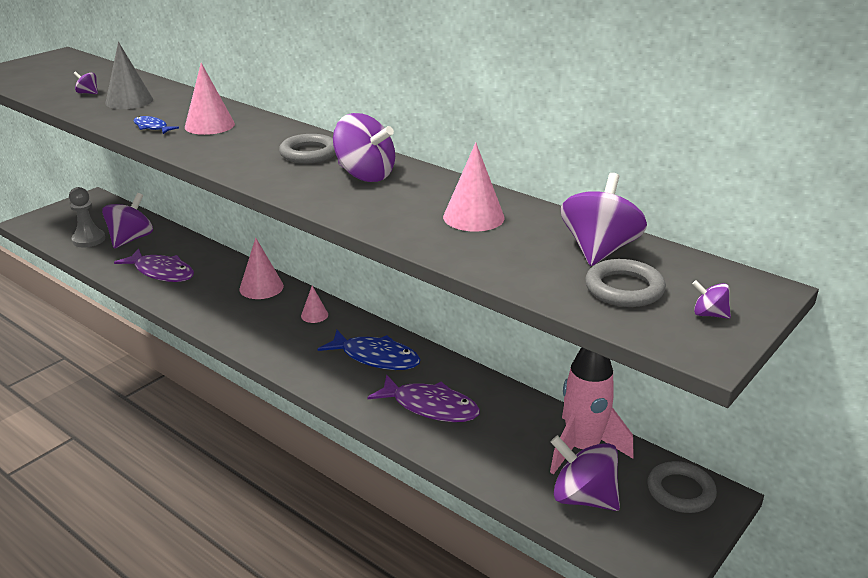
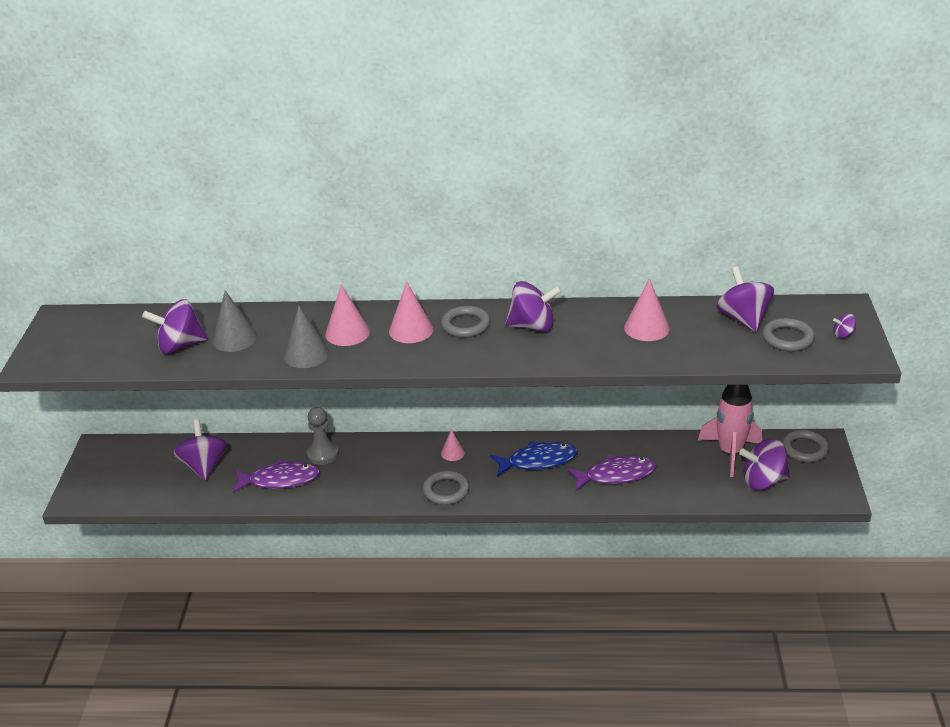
camera: 35 degrees left, 5 degrees up
grey pawn [69,187,105,247] -> grey pawn moved to [307,407,339,465]
purple spinning top [73,71,98,94] -> purple spinning top [142,299,208,354], size x2.26
blue fish [134,116,179,134] -> grey cone [284,306,329,368]
pink cone [239,238,284,299] -> pink cone moved to [389,281,433,343]
none -> grey ring [423,470,470,505]

